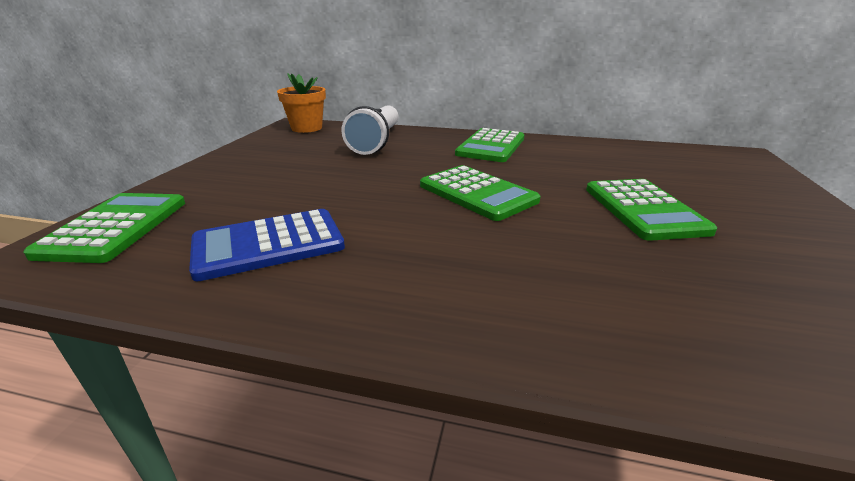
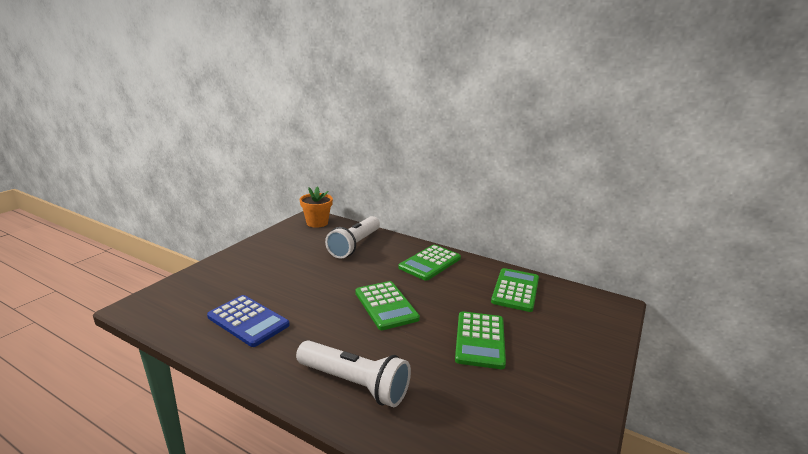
camera: 15 degrees right, 5 degrees down
green calculator [23,193,185,263] -> green calculator moved to [491,268,539,312]
blue calculator [189,209,345,281] -> blue calculator turned 135 degrees counterclockwise [207,295,289,347]
none -> white flashlight [296,340,411,407]

